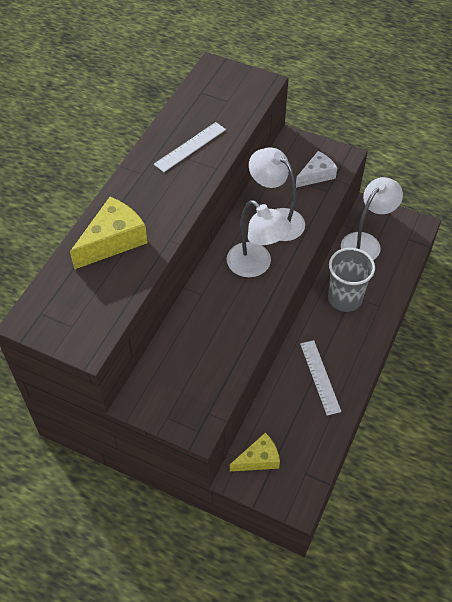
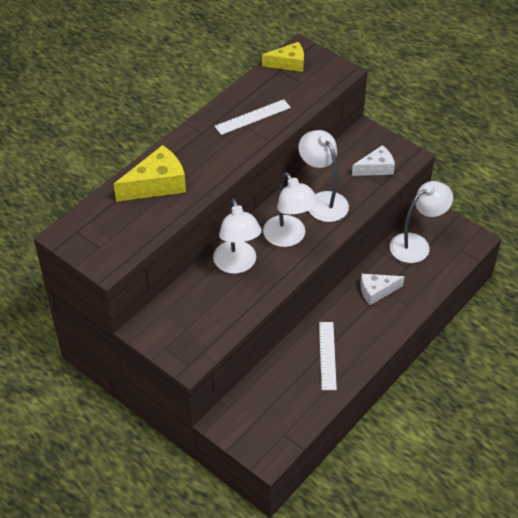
camera: 15 degrees right, 5 degrees down
yellow cheese [230,433,280,471] -> yellow cheese moved to [262,42,304,72]
grey cup [328,248,375,312] -> white cheese [360,274,405,305]
none -> white lamp [213,199,262,274]

